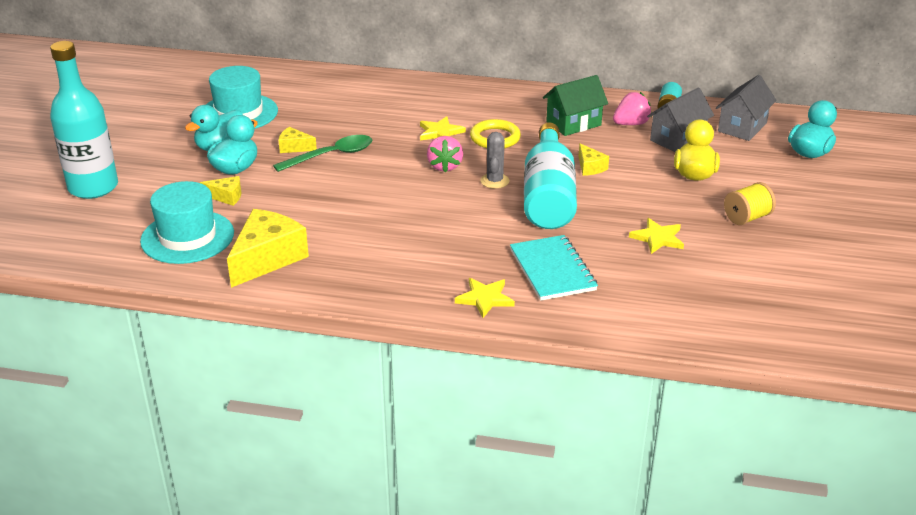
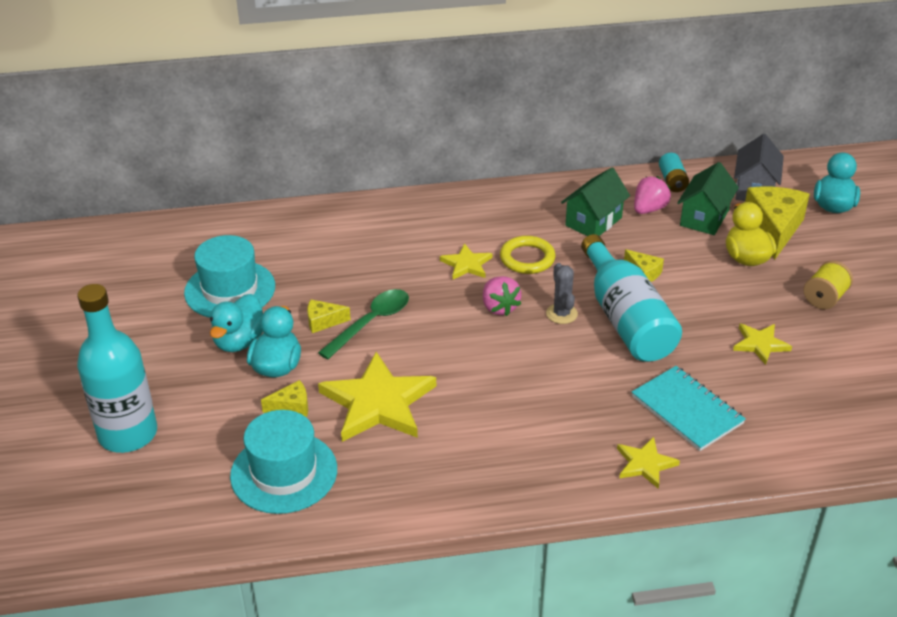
camera: 20 degrees left, 5 degrees up
yellow cheese [227,209,309,288] -> yellow cheese moved to [745,187,810,259]
grey house [647,87,714,152] -> green house [677,162,739,235]
none -> yellow star [318,352,436,442]

